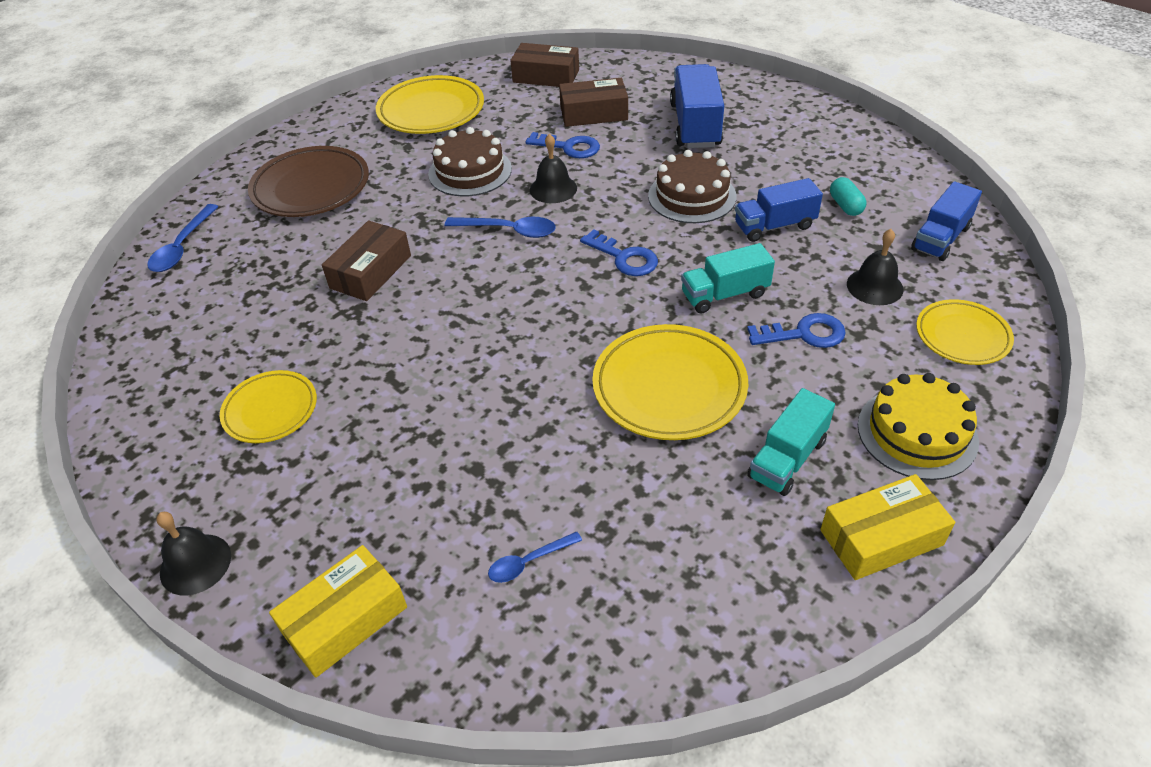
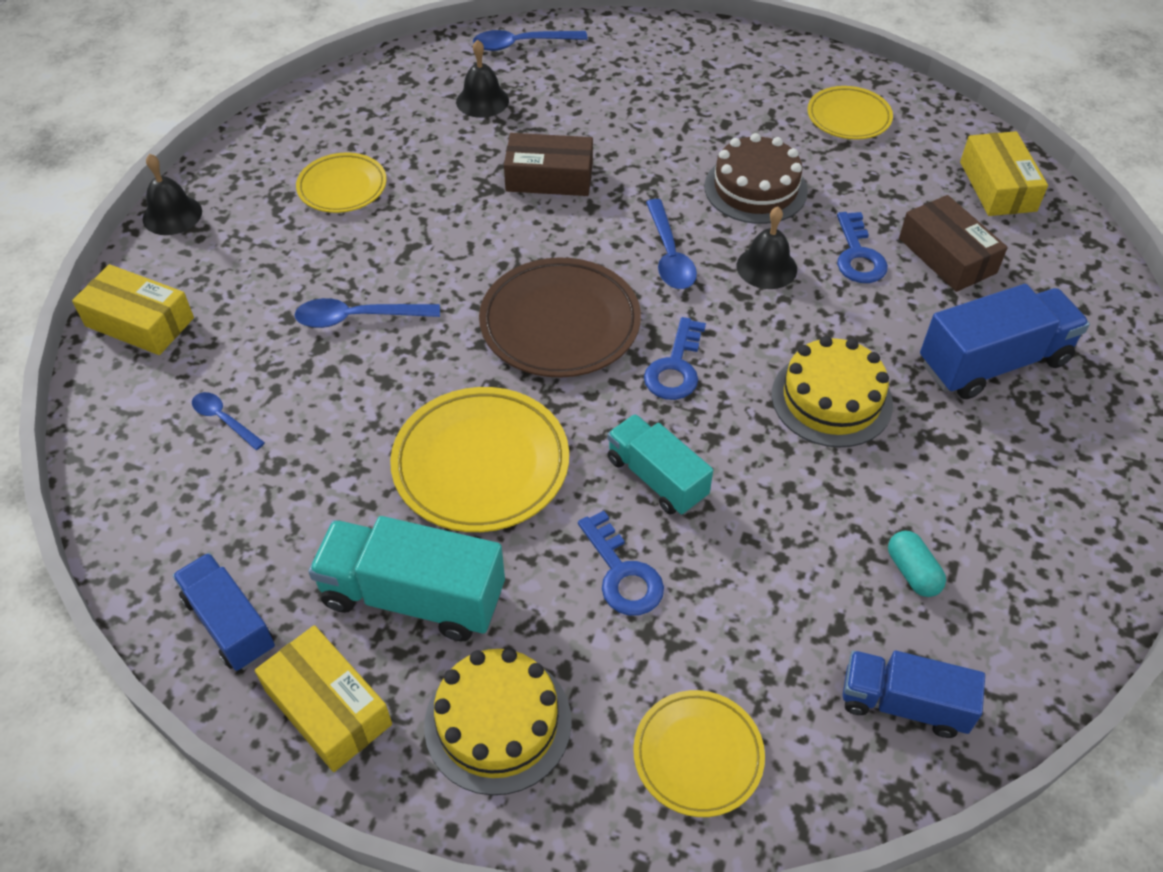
camera: 65 degrees right, 5 degrees up
brown plate [248,146,369,217] -> brown plate moved to [479,257,641,377]
yellow plate [376,75,484,134] -> yellow plate [807,86,893,139], size x0.62
brown box [510,43,579,87] -> yellow box [960,131,1048,216]
brown cake [648,150,737,223] -> yellow cake [772,336,893,448]
blue truck [735,178,823,242] -> blue truck moved to [172,553,275,671]
turquoise truck [747,388,835,496] -> turquoise truck [308,516,505,641], size x1.51
turquoise capsule [830,177,866,216] -> turquoise capsule turned 75 degrees counterclockwise [888,531,946,597]
black bell [847,229,904,305] -> black bell moved to [456,40,509,118]
none -> blue spoon [294,298,440,328]

